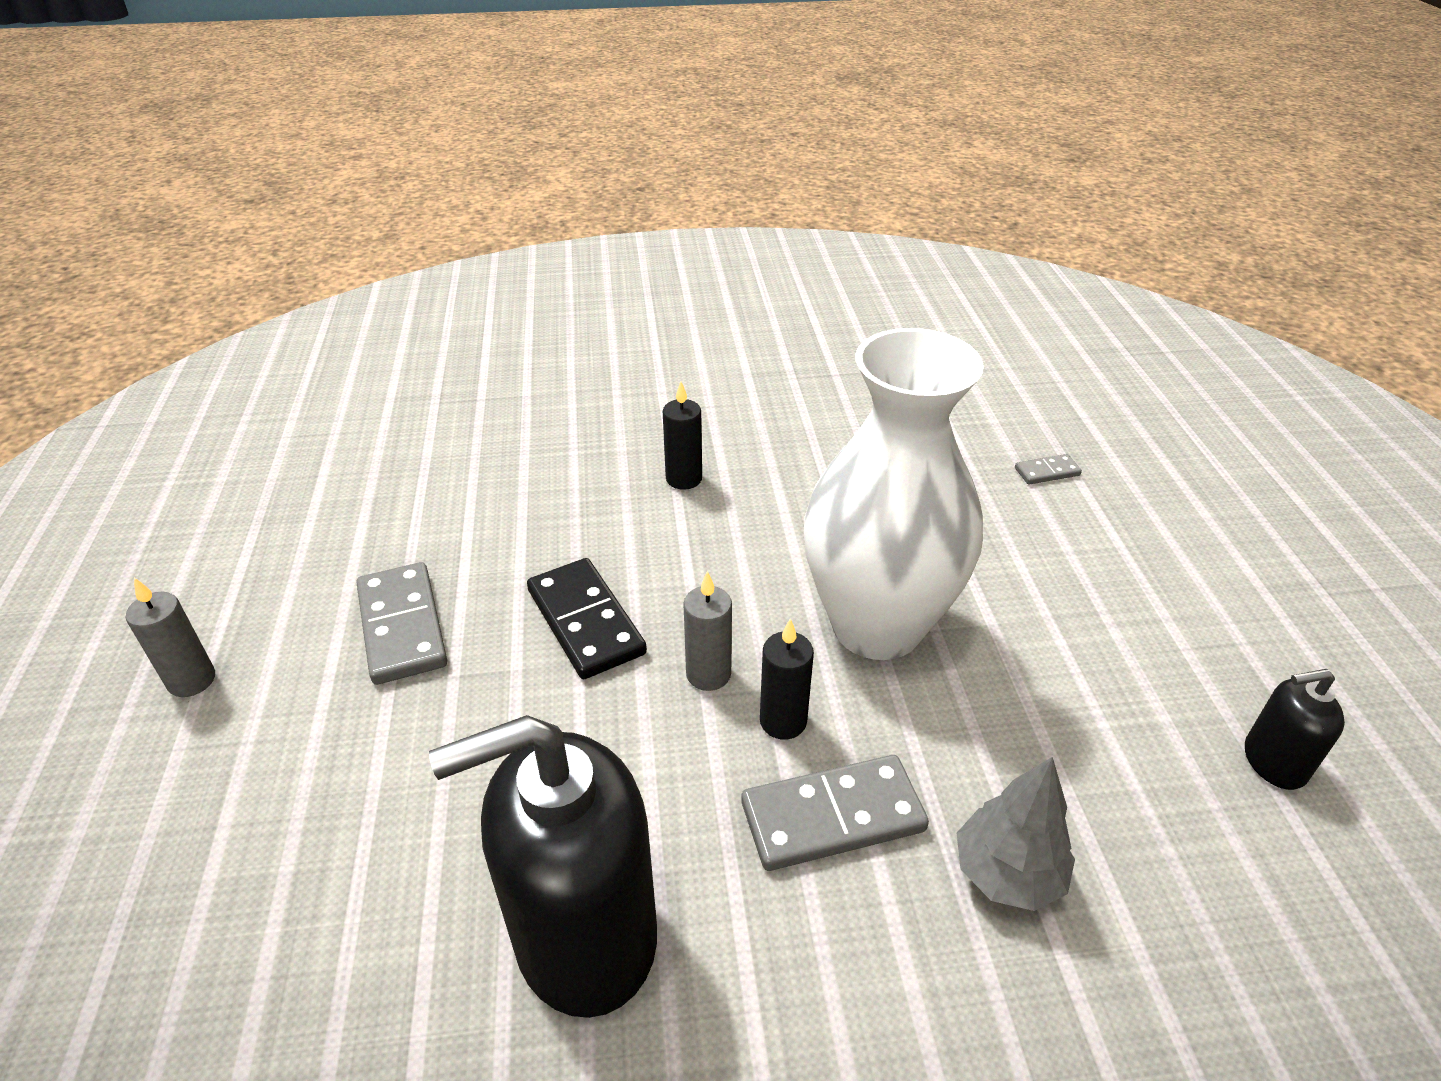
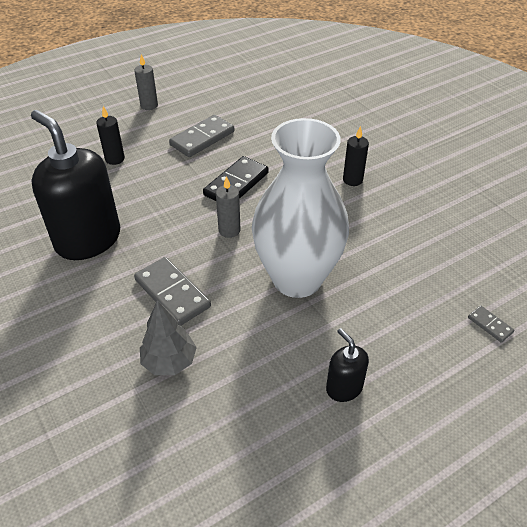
camera: 65 degrees right, 5 degrees up
black candle [760,618,814,740] -> black candle moved to [96,106,125,165]
black soap dispenser [1245,669,1345,790] -> black soap dispenser moved to [326,328,369,402]

